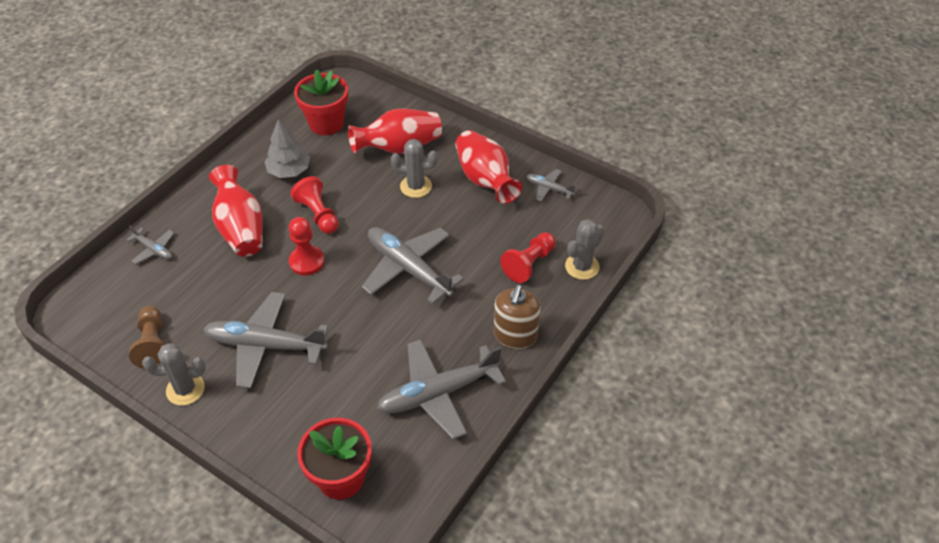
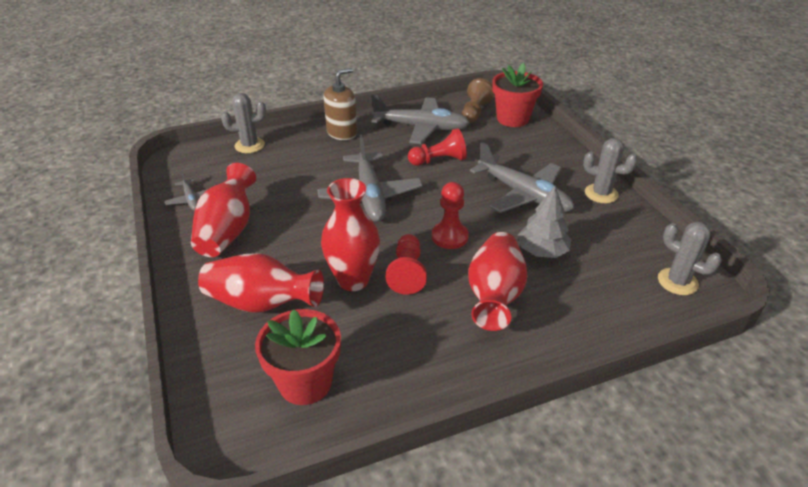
camera: 145 degrees left, 10 degrees down
grey plane [126,226,174,264] -> none
brown pawn [129,306,167,369] -> brown pawn moved to [462,78,495,123]
grey tree [264,119,310,178] -> grey tree moved to [517,186,571,258]
grey cactus [391,139,438,198] -> grey cactus moved to [658,221,722,295]
red pawn [500,232,556,283] -> red pawn moved to [408,128,467,166]
none -> red vase [321,178,380,291]

